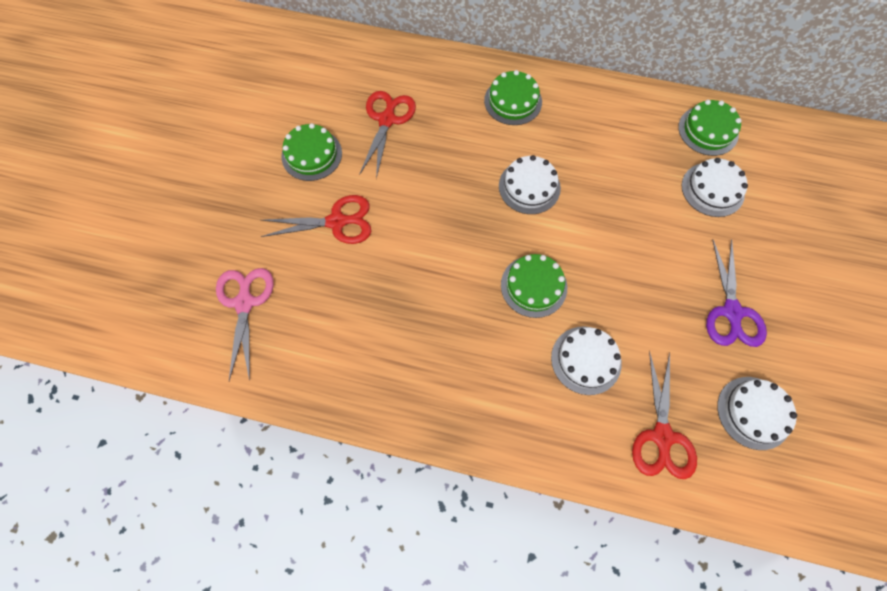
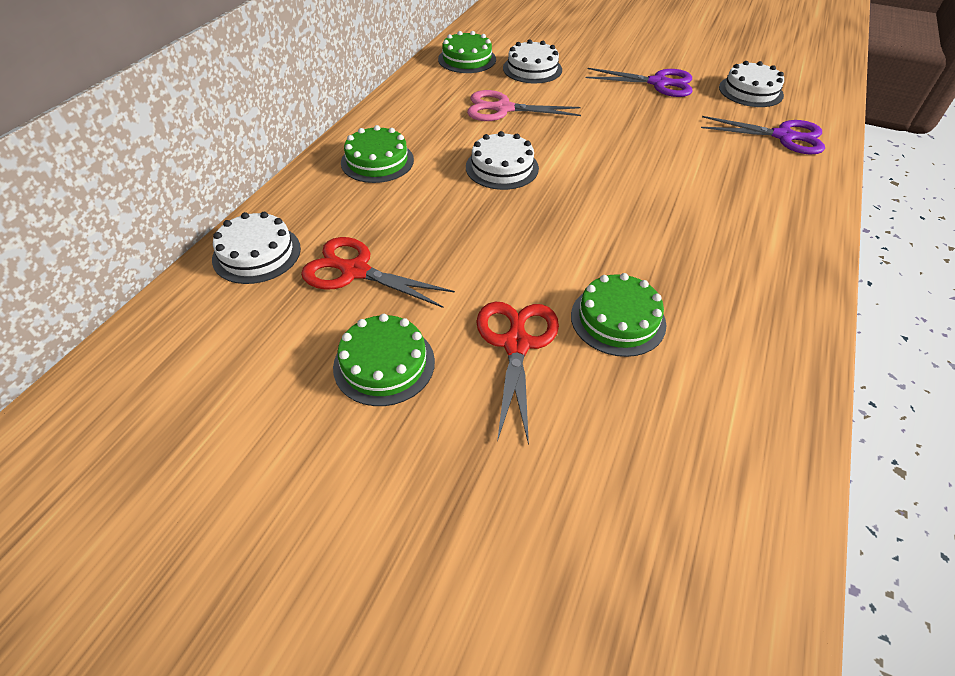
camera: 80 degrees left, 20 degrees down
pink scissors [216,268,274,381] -> pink scissors moved to [467,90,581,121]
green cake [501,254,567,318] -> green cake moved to [571,273,666,357]
white cake [551,327,622,395] -> white cake moved to [212,212,301,284]
red scissors [632,351,697,479] -> purple scissors [701,116,825,155]

